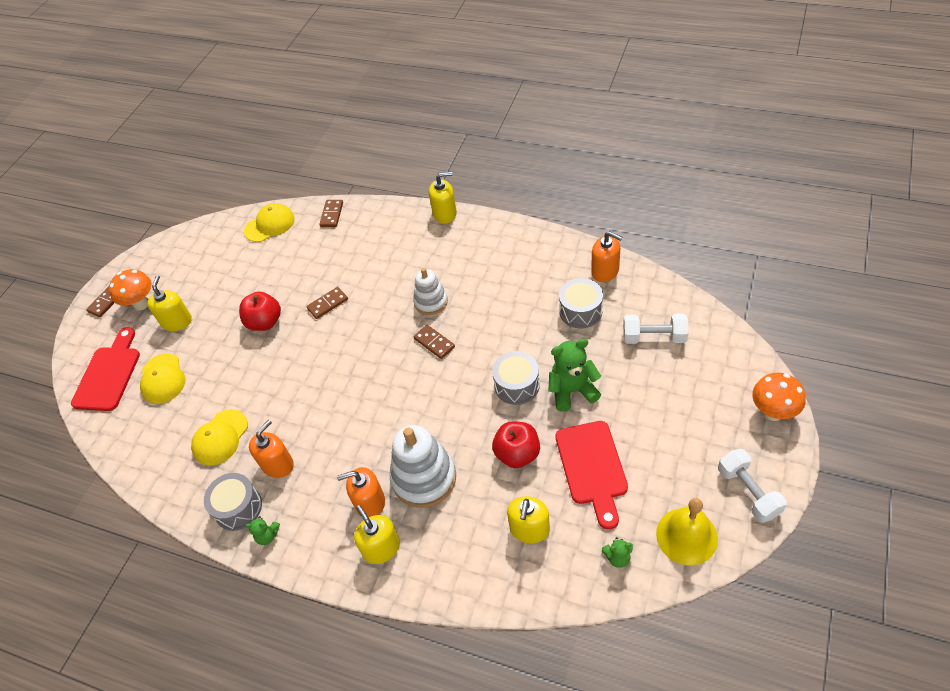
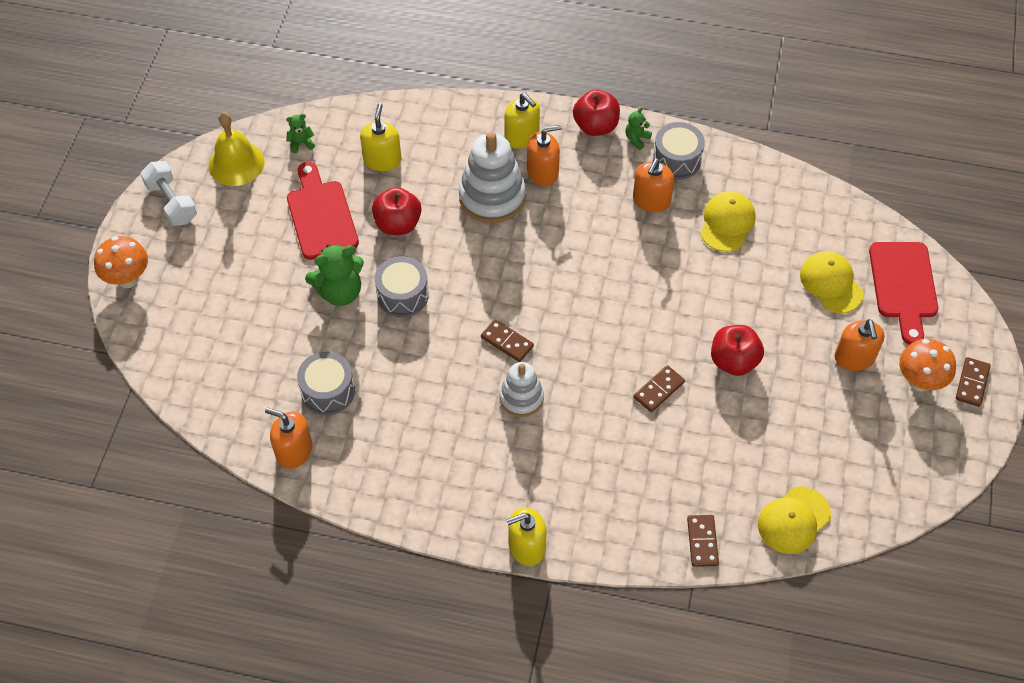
camera: 165 degrees right, 5 degrees up
yellow soap dispenser [147,275,192,331] -> orange soap dispenser [834,319,885,371]
green teddy bear [245,516,280,545] -> green teddy bear turned 45 degrees counterclockwise [625,107,652,150]
white dumbbell [623,314,689,344] -> none
none -> red apple [573,90,620,136]

